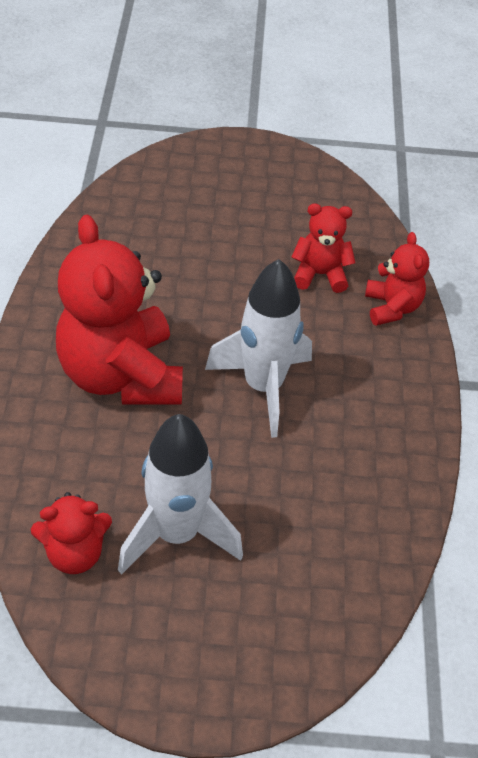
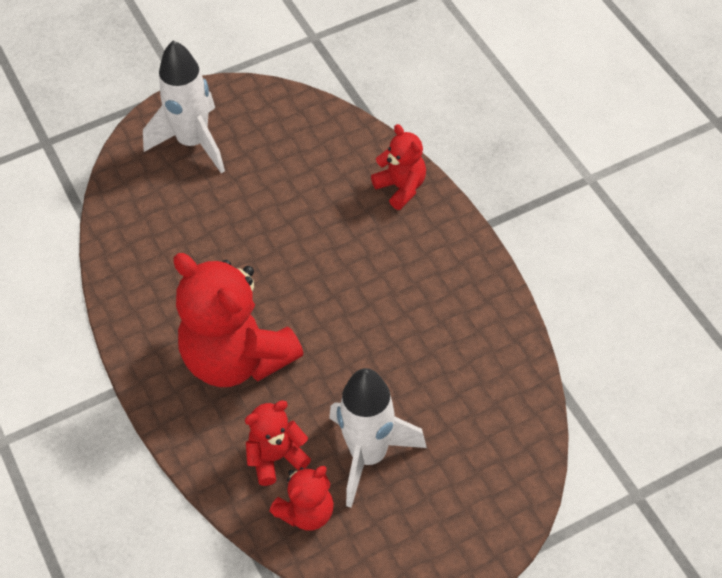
camera: 25 degrees left, 5 degrees up
white rocket [205,259,312,438] -> white rocket moved to [143,41,225,173]
red teddy bear [291,203,355,293] -> red teddy bear moved to [245,400,311,486]

